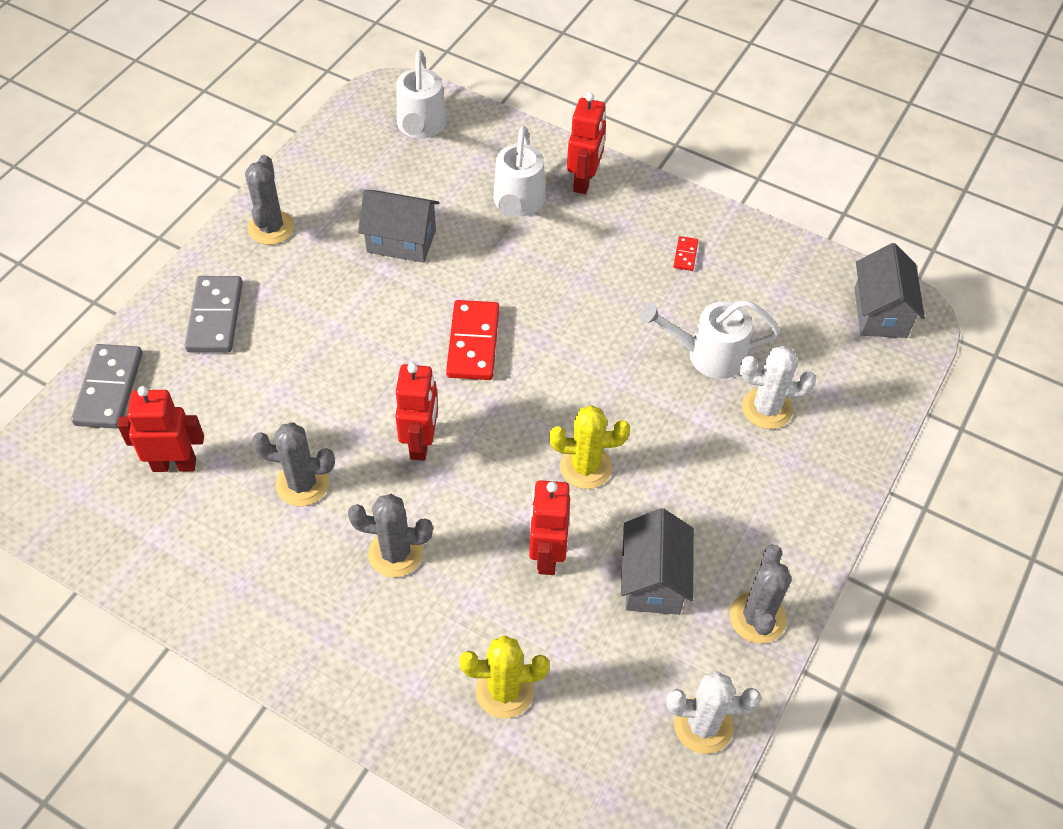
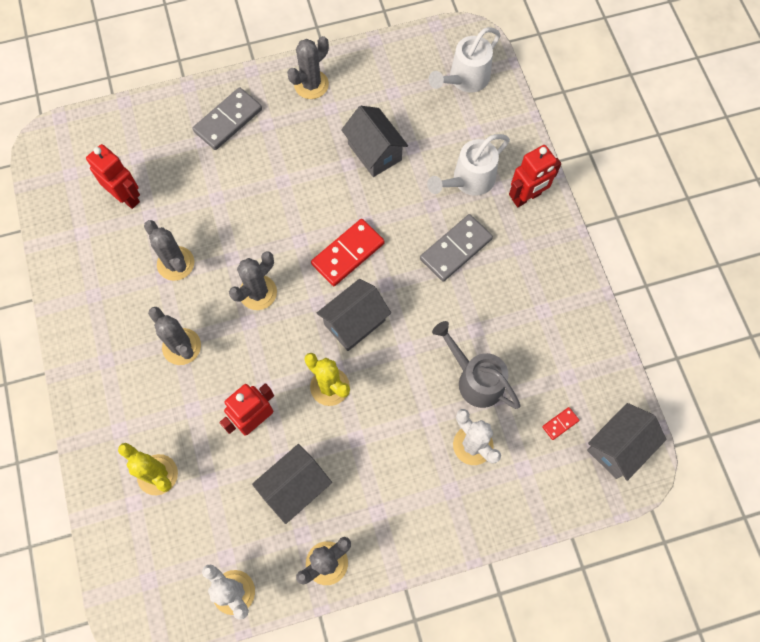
camera: 45 degrees right, 15 degrees up
grey domino [71,344,142,429] -> grey domino moved to [420,214,493,282]
red robot [395,363,438,461] -> grey cactus [229,251,277,310]
white watering can [639,300,780,379] -> grey watering can [432,321,521,409]
red domino [673,236,698,271] -> red domino moved to [542,407,579,440]
none -> grey house [317,279,391,351]

